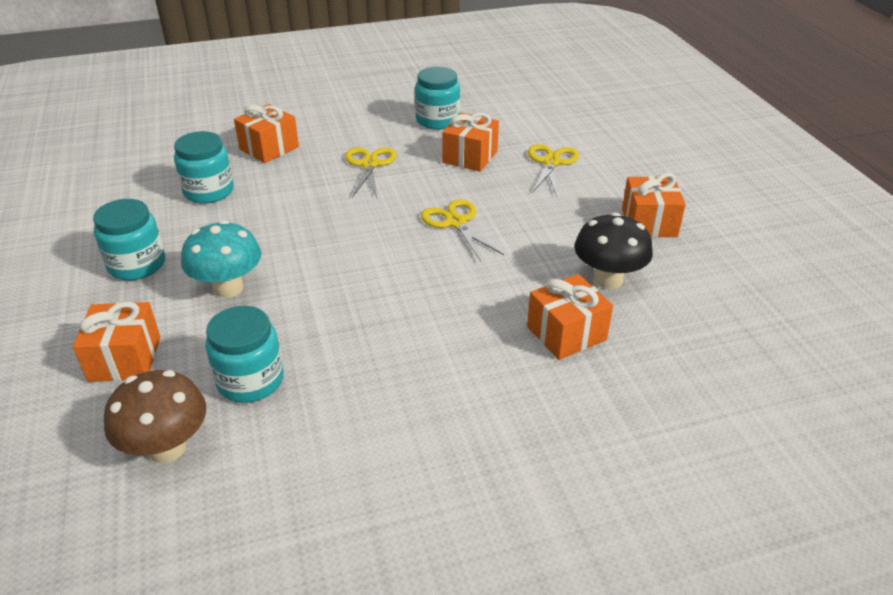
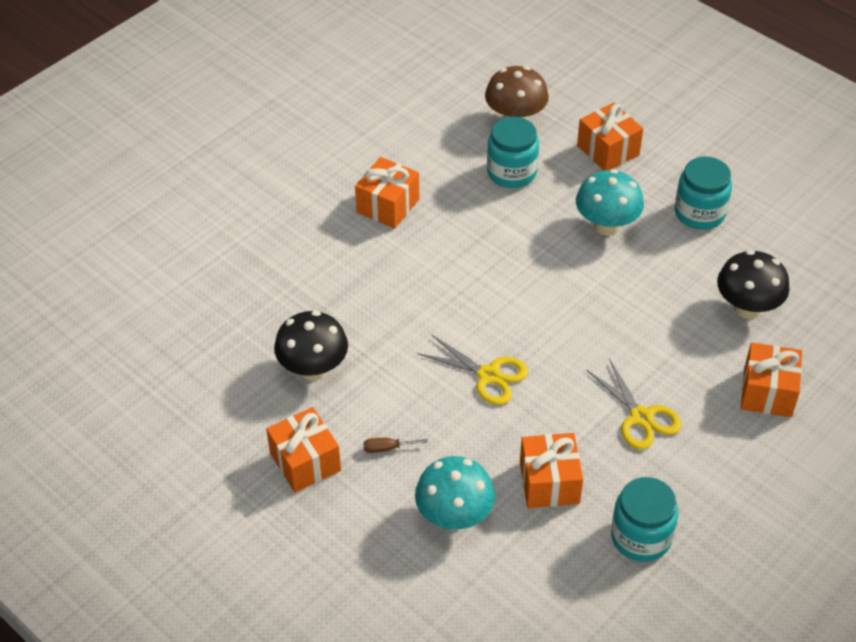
camera: 150 degrees right, 10 degrees up
turquoise jar [174,131,234,204] -> black mushroom [717,250,790,319]
orange gift [527,274,613,360] -> orange gift moved to [355,157,419,229]
yellow scissors [528,144,579,197] -> turquoise mushroom [415,456,495,530]
none -> brown screwdriver [363,438,428,453]

